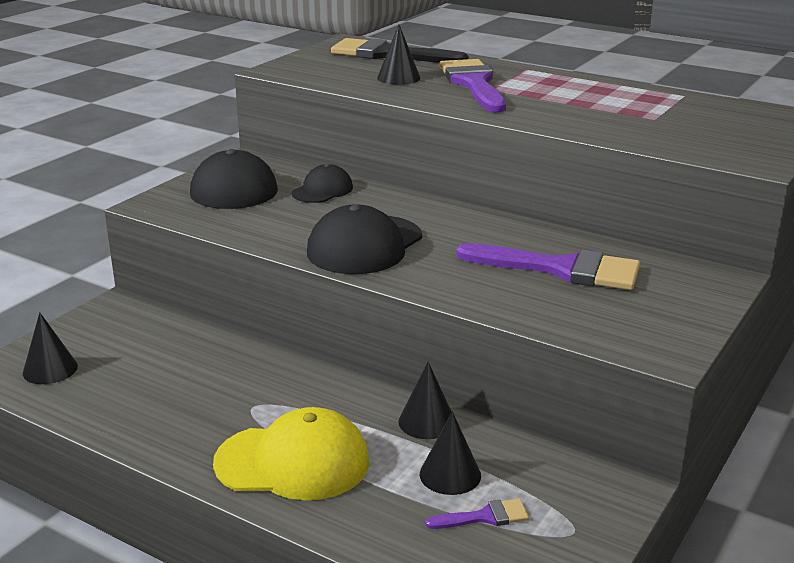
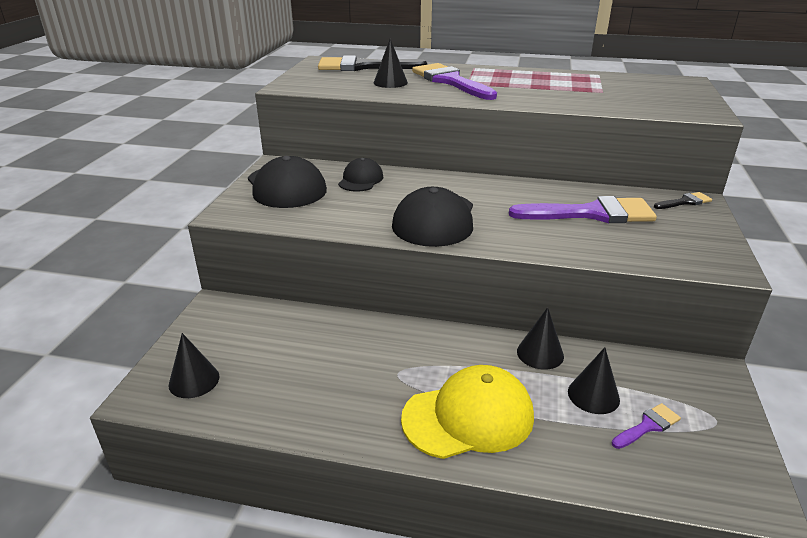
camera: 20 degrees left, 5 degrees up
none -> black brush [654,192,712,209]

